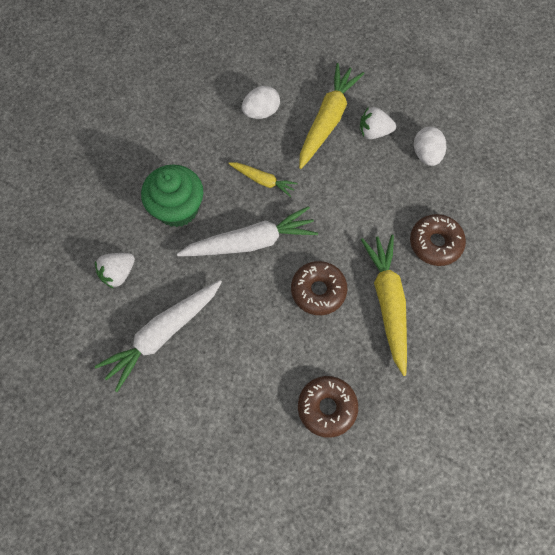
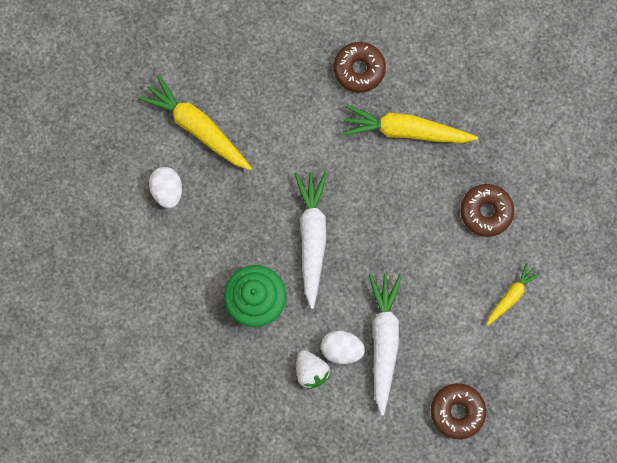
camera: 75 degrees left, 10 degrees up
white carrot [95,280,222,392] -> white carrot turned 150 degrees counterclockwise [369,274,402,415]
yellow carrot [228,162,298,197] -> yellow carrot moved to [487,263,540,326]
brown donut [291,261,347,315] -> brown donut moved to [431,383,486,439]
white strawberry [360,107,396,139] -> none
white egg [414,127,446,166] -> white egg moved to [321,330,365,364]

